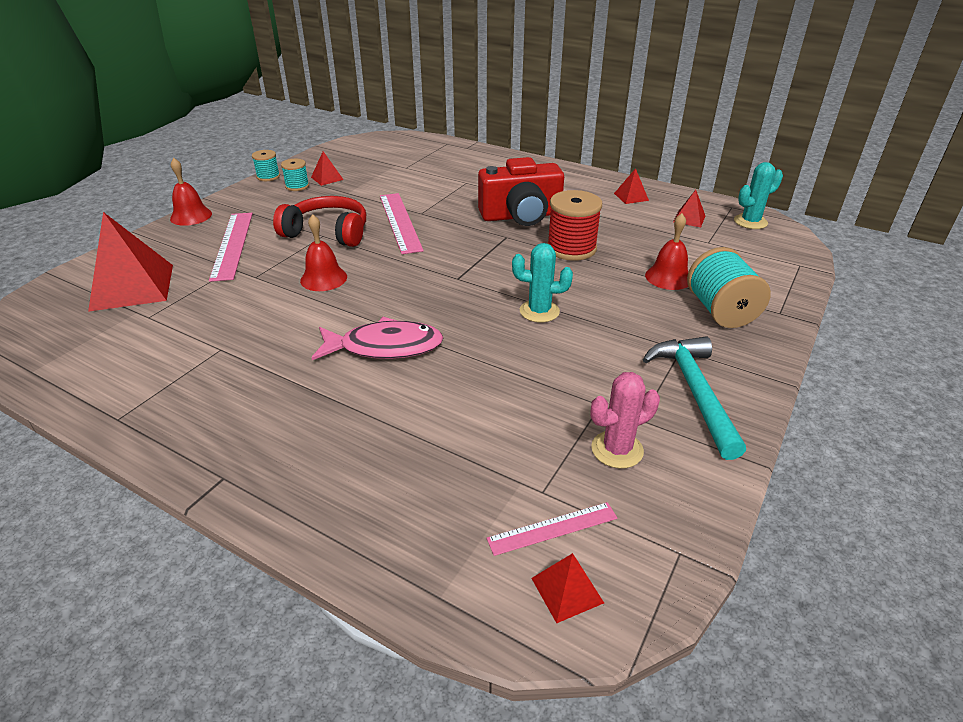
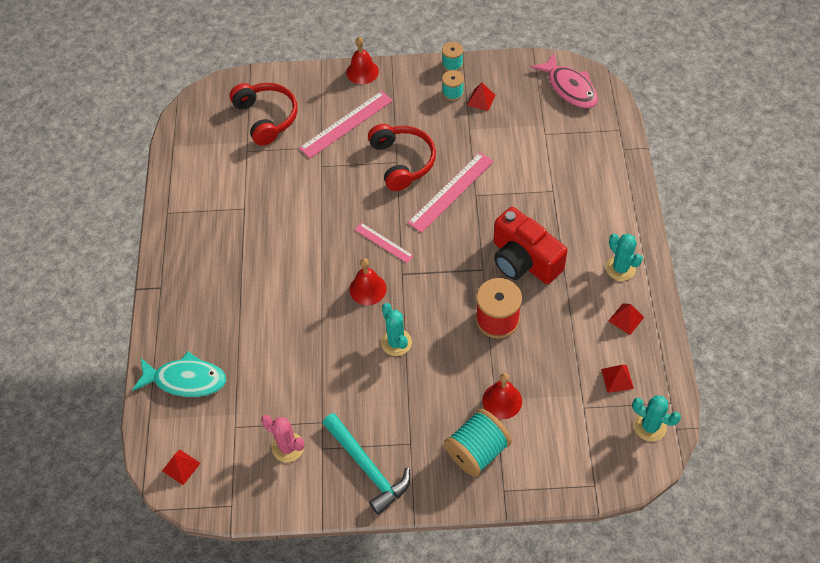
camera: 60 degrees right, 20 degrees up
red pyramid [88,212,173,312] -> red headphones [230,83,298,146]
red bell [300,214,347,291] -> red bell moved to [350,258,387,305]
pink fish [312,317,443,360] -> pink fish moved to [531,53,598,108]
pink ruler [486,502,617,556] -> pink ruler moved to [355,223,414,263]
turquoise hammer [643,336,746,460] -> turquoise hammer turned 90 degrees clockwise [323,413,410,515]
none -> turquoise fish [132,351,226,397]
none -> turquoise cactus [606,234,643,281]

